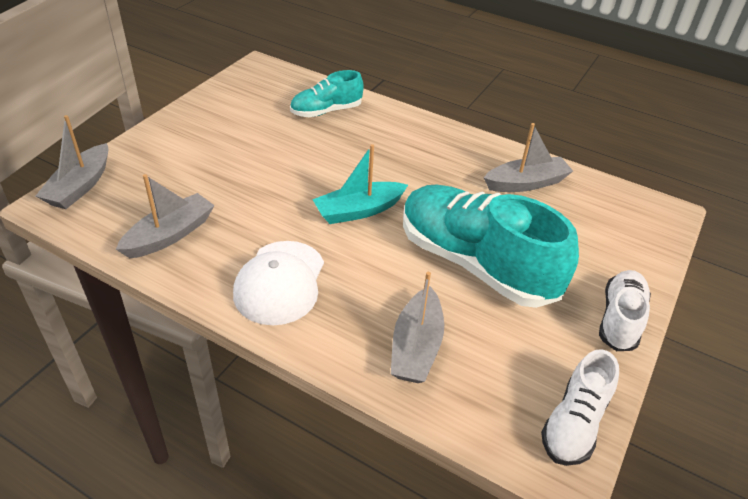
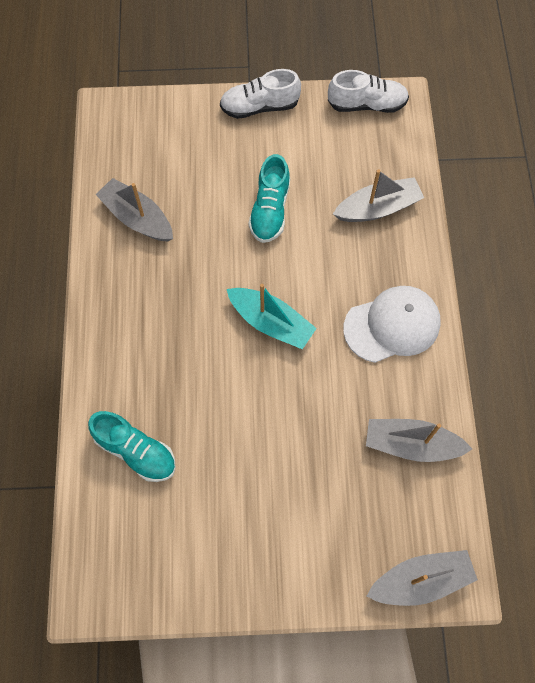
camera: 120 degrees left, 25 degrees up
turquoise shoe [403,185,579,308] -> turquoise shoe [248,154,290,243], size x0.52

